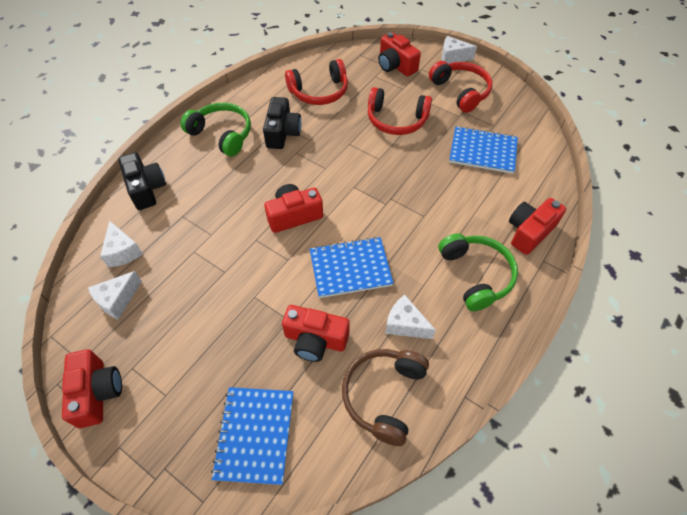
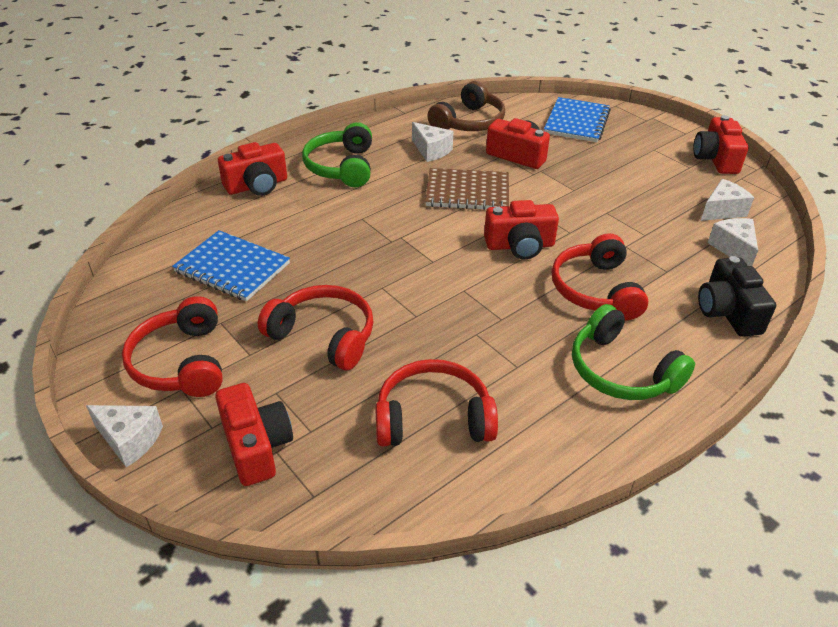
camera: 165 degrees left, 15 degrees down
black camera [263,97,301,149] -> none
blue notebook [310,237,394,298] -> brown notebook [425,168,509,210]
none -> red headphones [552,233,648,320]

